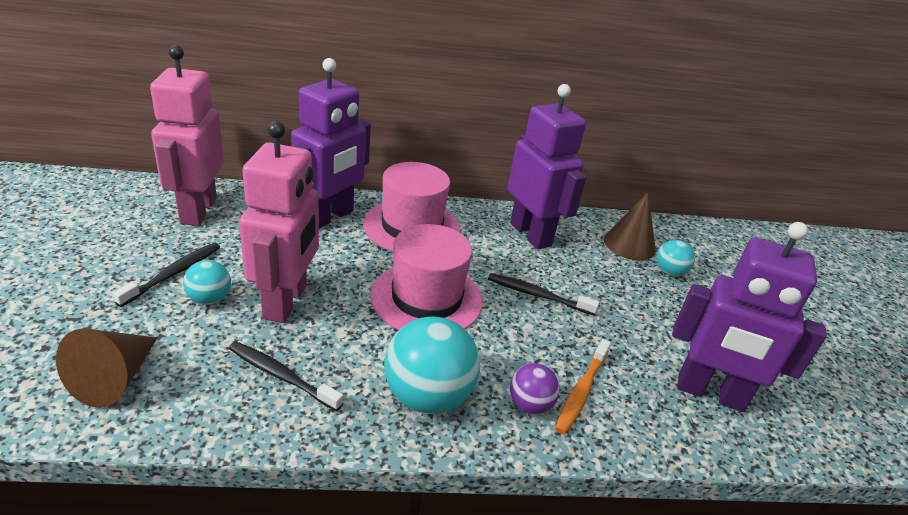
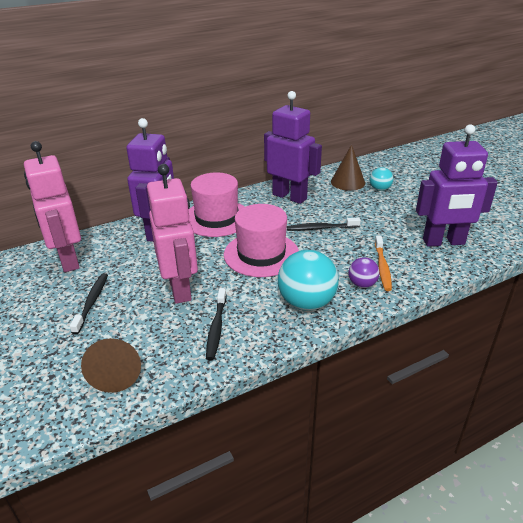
camera: 20 degrees left, 0 degrees up
turquoise ball [183,260,231,305] -> none
black toothbrush [228,341,343,411] -> black toothbrush turned 90 degrees counterclockwise [206,288,227,360]

